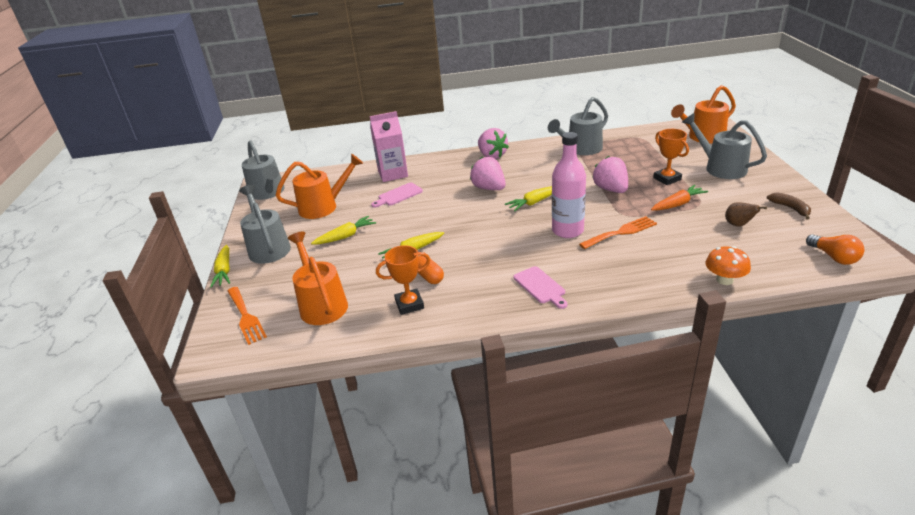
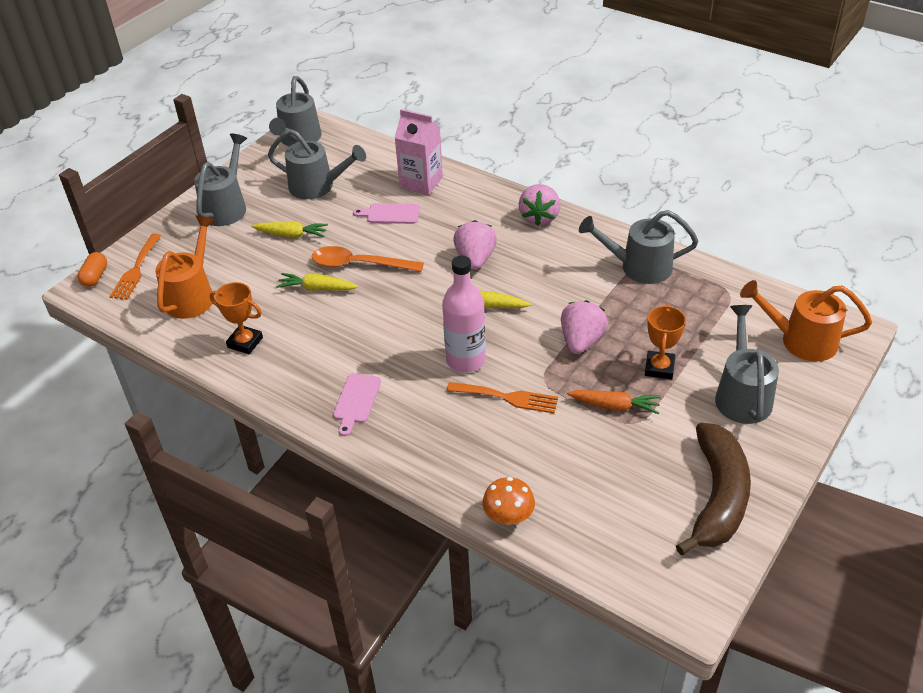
camera: 40 degrees right, 10 degrees up
yellow carrot [210,245,230,288] -> none
orange watering can [276,154,363,219] -> grey watering can [268,129,366,199]
orange capsule [417,256,444,284] -> orange capsule moved to [77,252,107,287]
brown pear [725,202,767,227] -> none
brown banana [767,192,811,219] -> brown banana [676,423,751,555], size x2.29
orange light bulb [806,234,864,265] -> none
none -> orange spoon [312,246,424,272]

